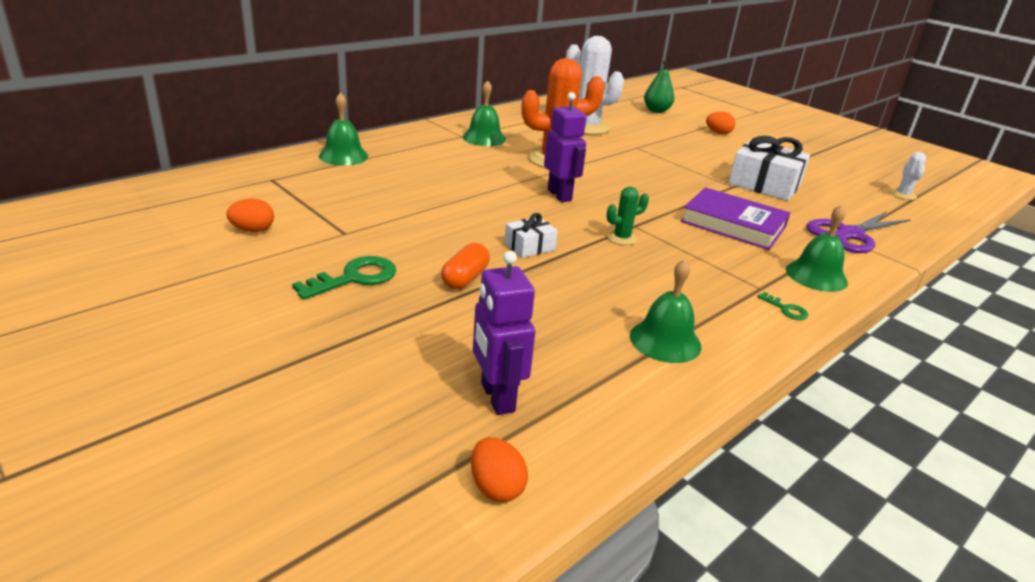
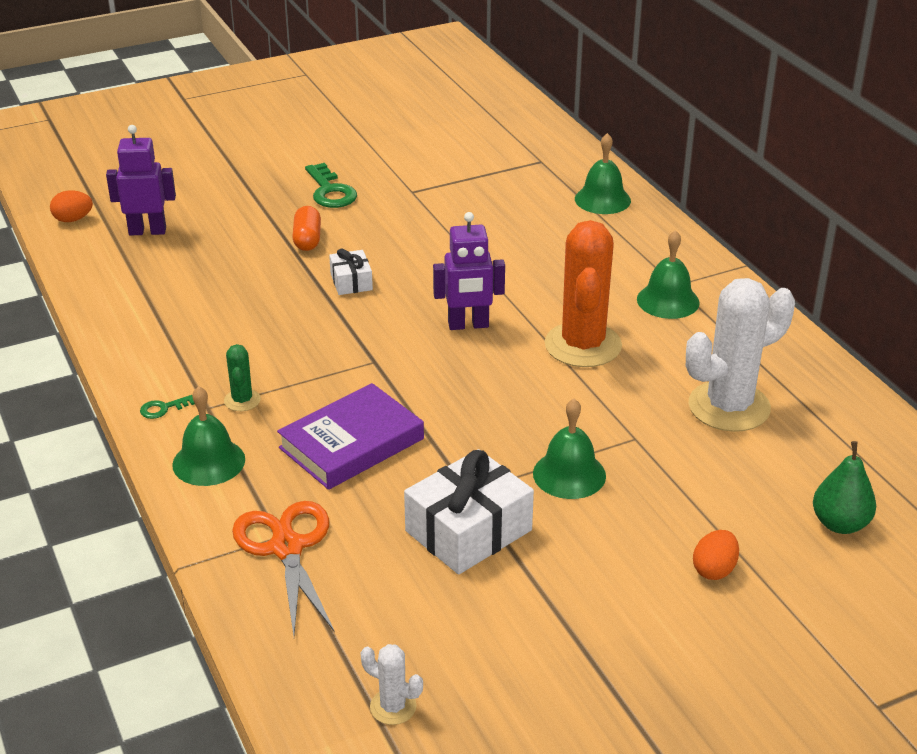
camera: 110 degrees right, 5 degrees up
orange egg [226,199,274,232] -> none
orange capsule [441,243,490,289] -> orange capsule turned 45 degrees clockwise [292,206,321,251]
green cactus [607,186,649,245] -> green cactus moved to [224,344,261,411]
green bell [630,259,701,363] -> green bell moved to [533,399,606,499]
purple scissors [806,211,911,253] -> orange scissors [232,501,335,636]

